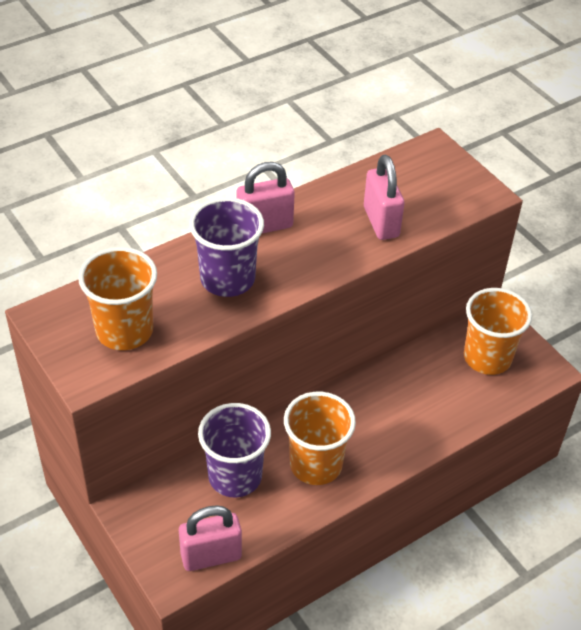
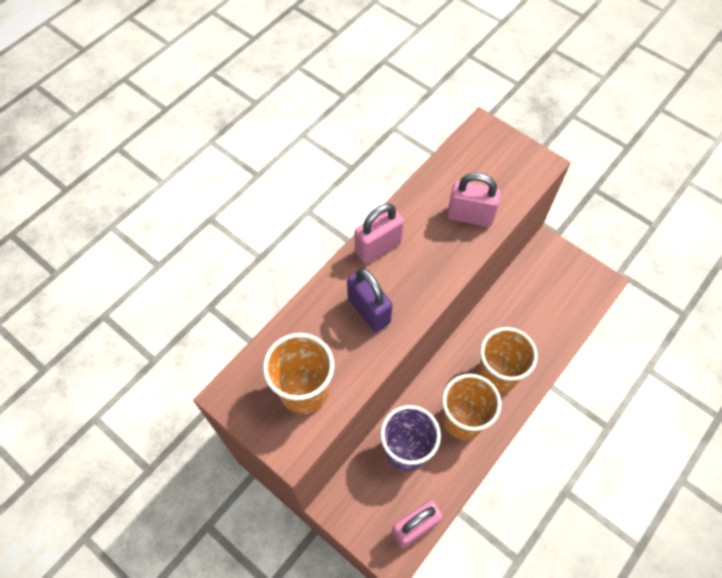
camera: 15 degrees left, 15 degrees up
purple cup [189,198,264,297] -> purple padlock [347,268,393,332]
pink padlock [364,155,404,240] -> pink padlock turned 45 degrees counterclockwise [447,173,501,227]
orange cup [464,288,532,375] -> orange cup moved to [478,327,538,393]

